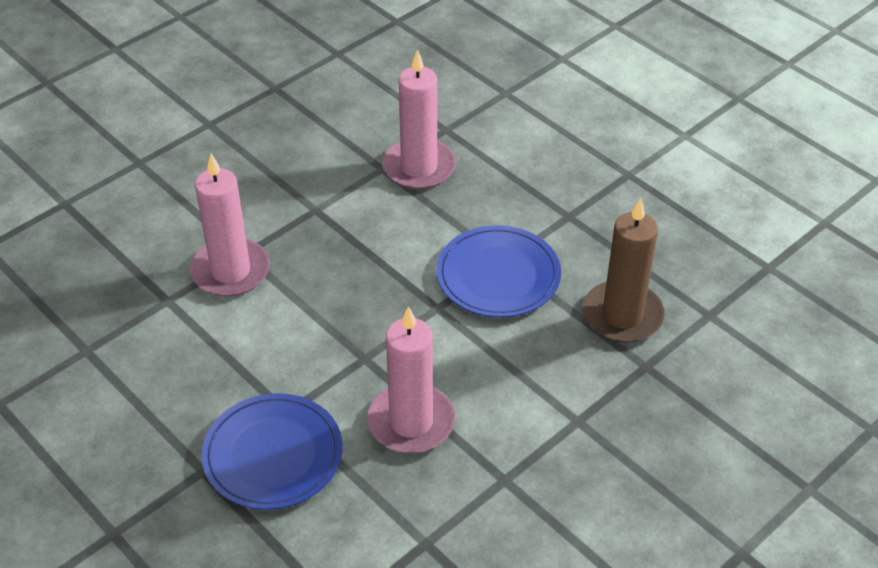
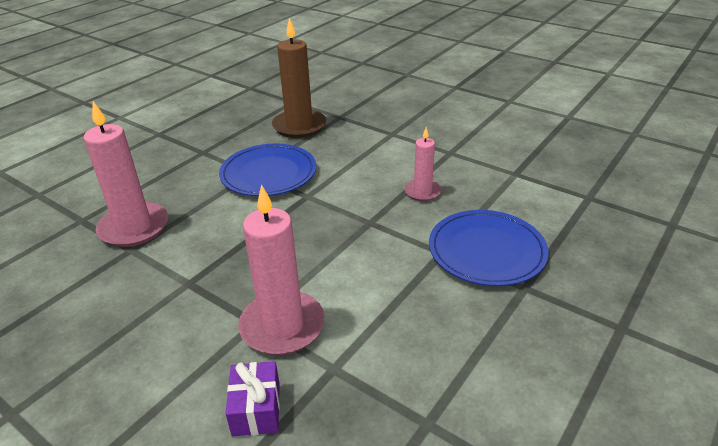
camera: 100 degrees left, 10 degrees down
pink candle [367,306,455,453] -> pink candle [404,127,441,201], size x0.57
none -> purple gift [226,361,280,437]

